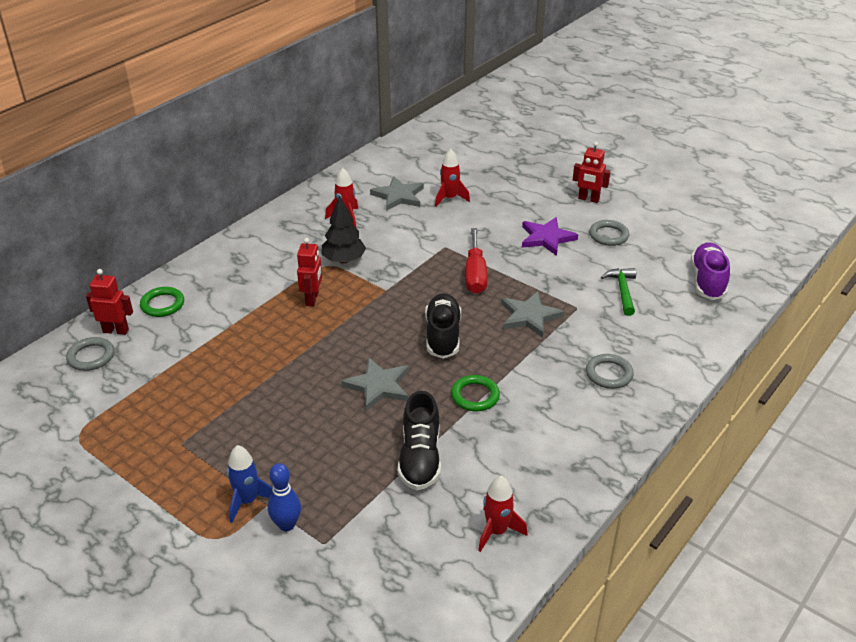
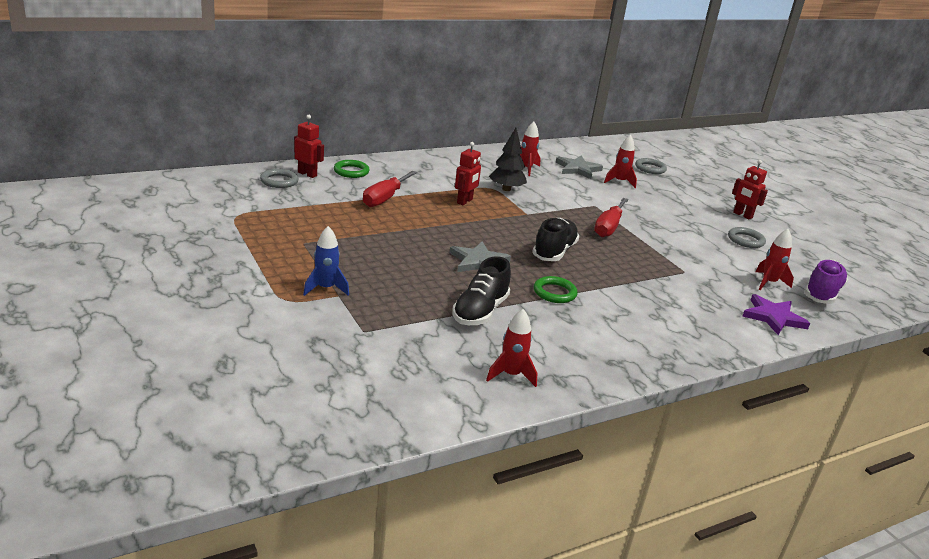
camera: 20 degrees right, 10 degrees down
blue bowling pin [268,463,301,531] -> none
grey star [501,291,564,338] -> none
purple star [522,217,578,256] -> purple star moved to [742,294,810,335]
grey ring [586,354,634,389] -> grey ring moved to [635,158,667,174]
green hammer [601,268,636,316] -> none
none -> red screwdriver [363,171,417,207]
none -> red rocket [756,229,794,290]

